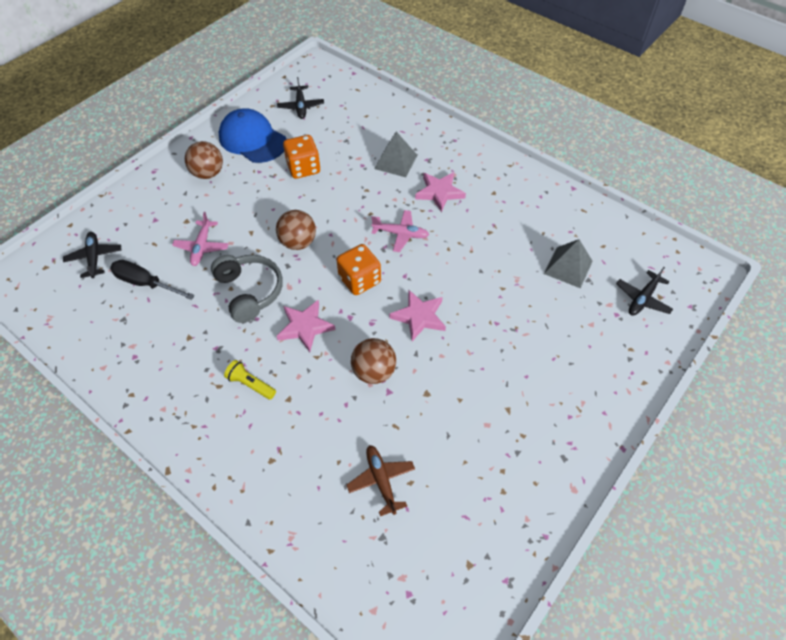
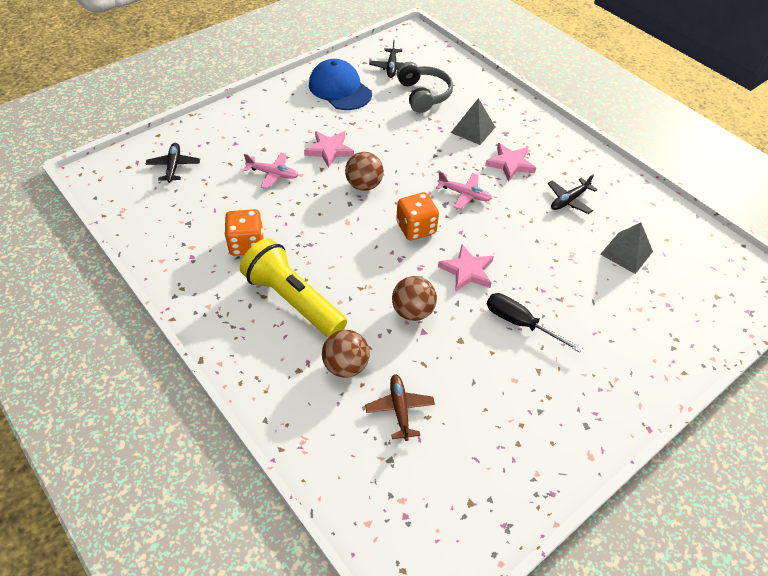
camera: 10 degrees right, 5 degrees down
black screwdriver [110,260,195,300] -> black screwdriver moved to [487,293,583,352]
pink plane [172,212,229,266] -> pink plane turned 90 degrees counterclockwise [243,152,299,189]
brown ball [185,141,223,179] -> brown ball moved to [322,330,370,378]
grey headphones [211,255,283,323] -> grey headphones moved to [397,62,453,113]
yellow flashlight [224,360,276,400] -> yellow flashlight [240,238,347,338], size x2.31
pink star [277,300,335,352] -> pink star moved to [304,131,354,168]
orange dice [283,135,320,179] -> orange dice moved to [225,209,264,256]
black plane [616,267,673,316] -> black plane moved to [548,174,597,214]

